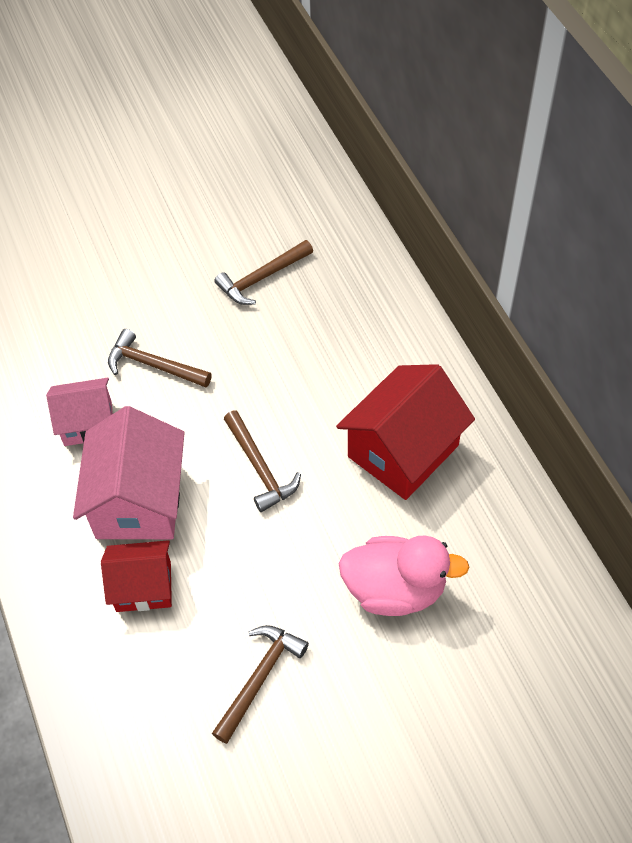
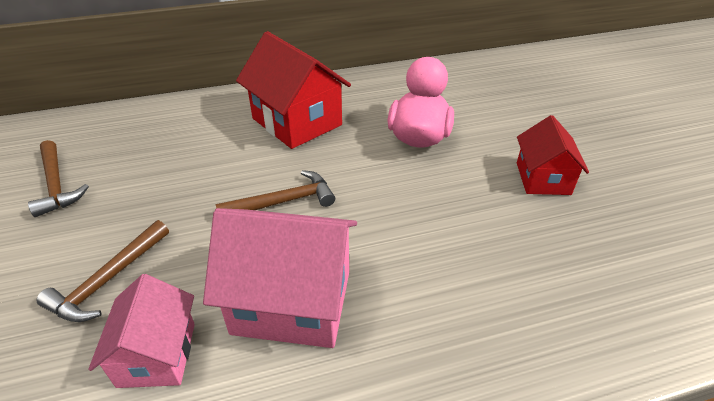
camera: 85 degrees left, 15 degrees down
red house [101,540,172,612] -> red house moved to [517,115,589,195]
brown hammer [212,625,309,744] -> none

